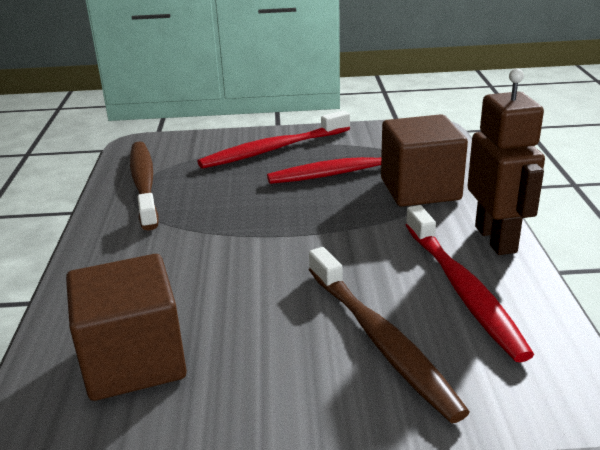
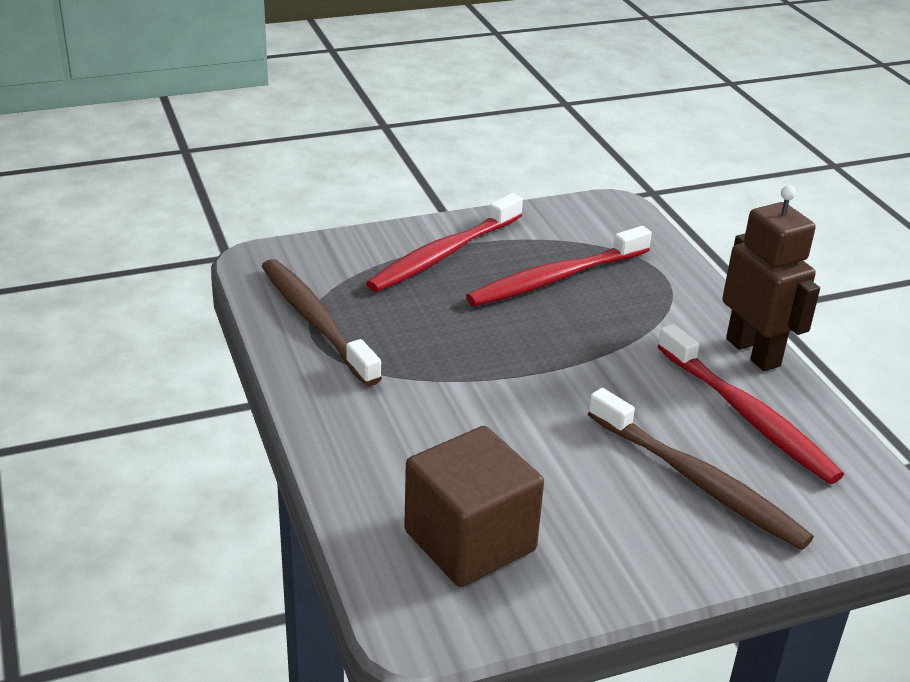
camera: 20 degrees left, 5 degrees up
brown cube [381,114,468,207] -> none

